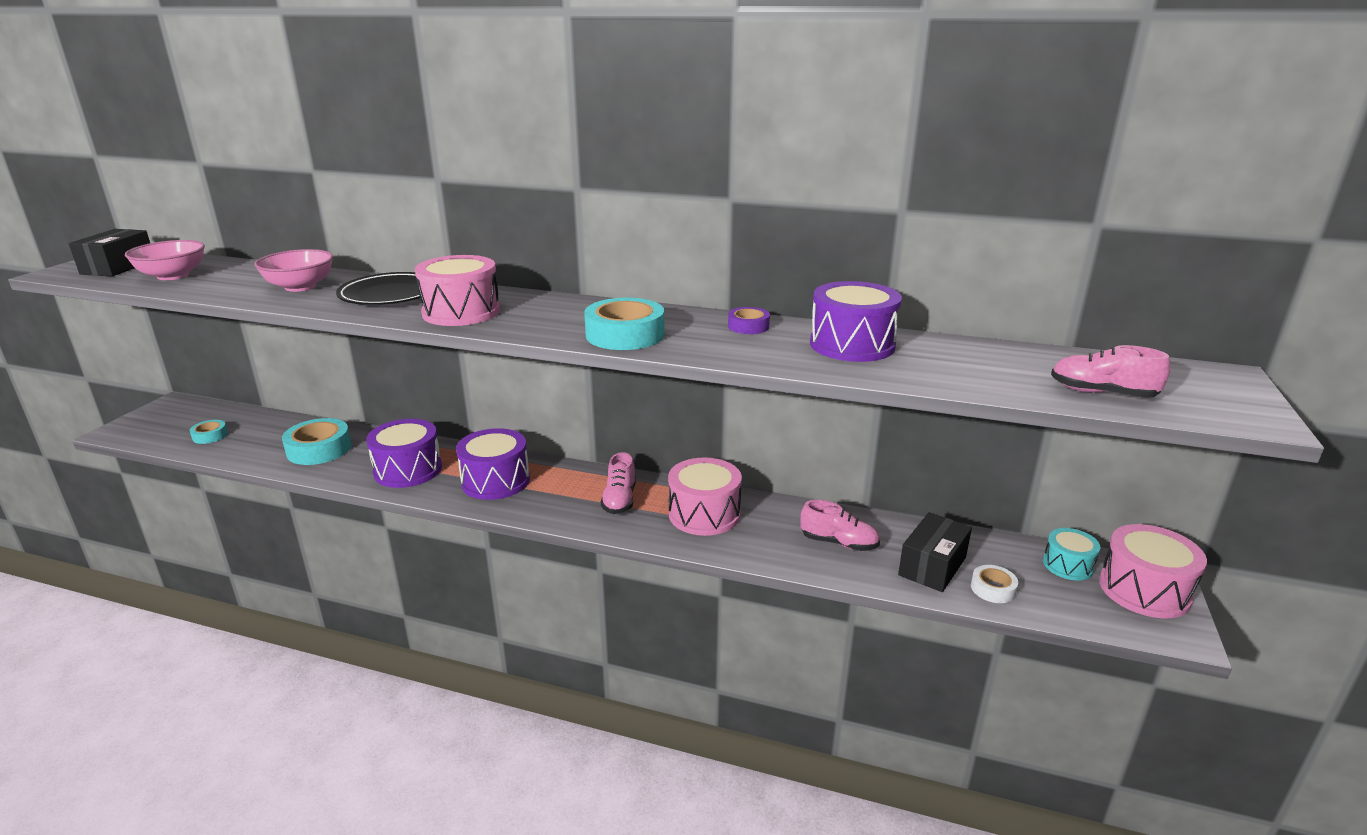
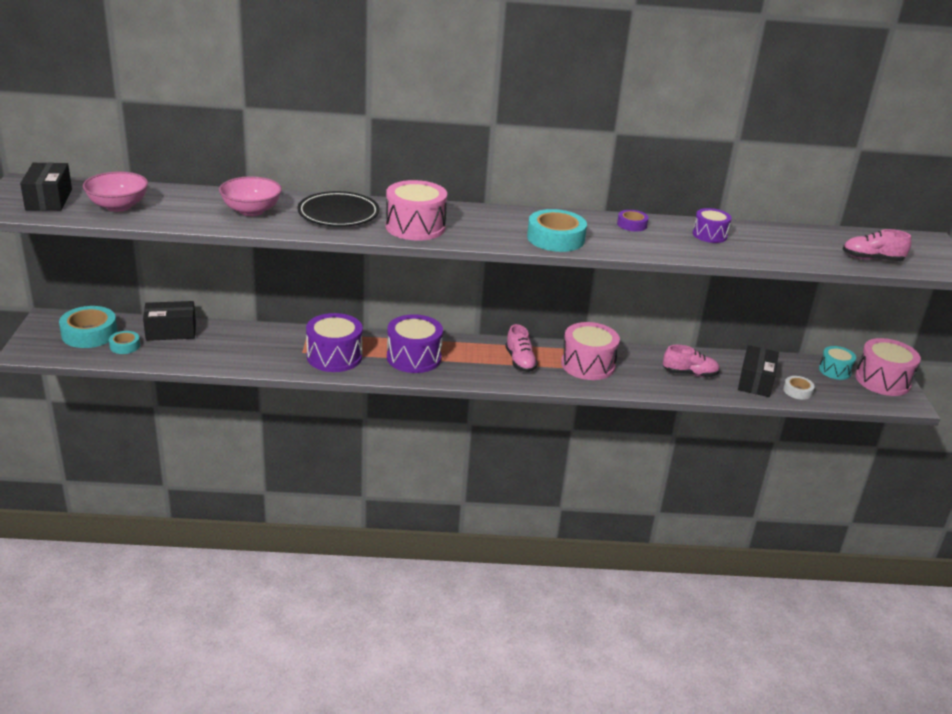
camera: 20 degrees left, 5 degrees up
turquoise tape [282,418,352,465] -> turquoise tape moved to [59,306,118,348]
purple drum [810,281,902,362] -> purple drum [693,208,732,243], size x0.59
none -> black box [143,301,196,341]

